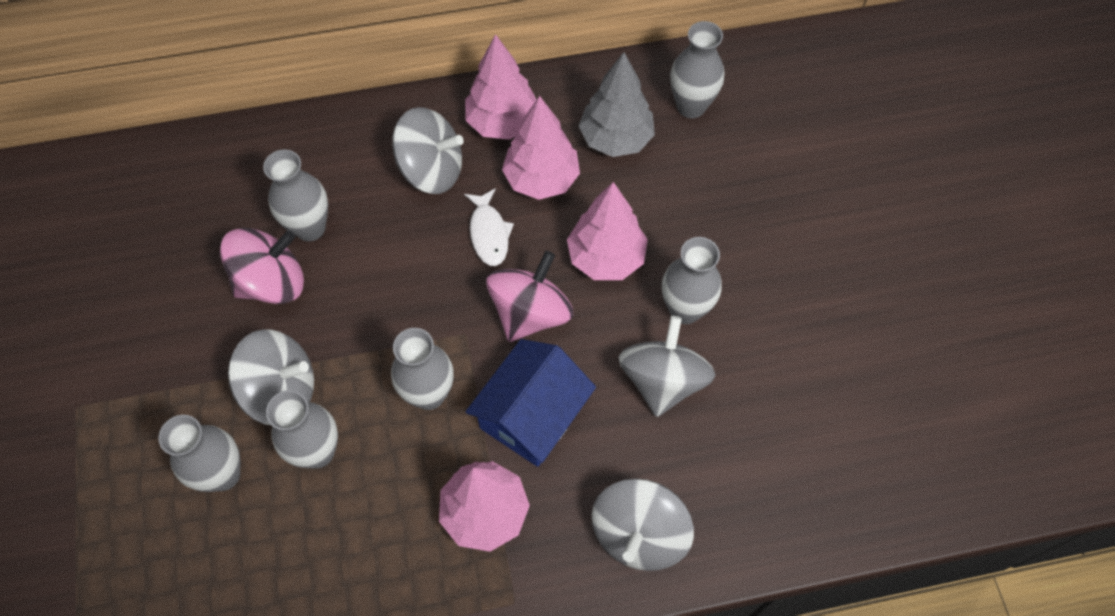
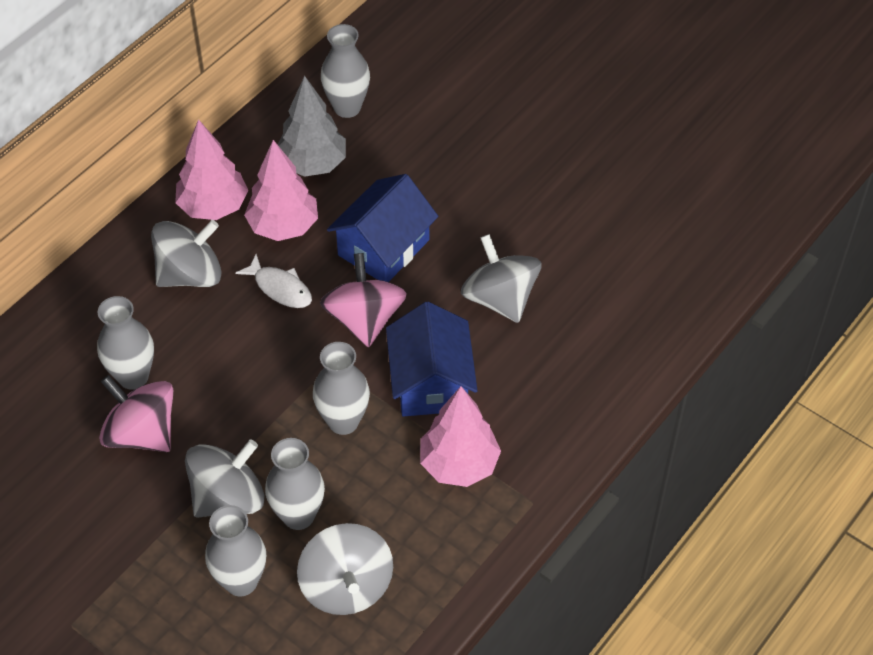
camera: 40 degrees left, 10 degrees down
pink spinning top [220,228,304,304] -> pink spinning top turned 75 degrees counterclockwise [99,375,173,452]
pink tree [567,182,648,280] -> blue house [327,174,438,282]
grey spinning top [592,478,694,571] -> grey spinning top moved to [297,523,393,615]
grey vase [662,237,722,324] -> none

